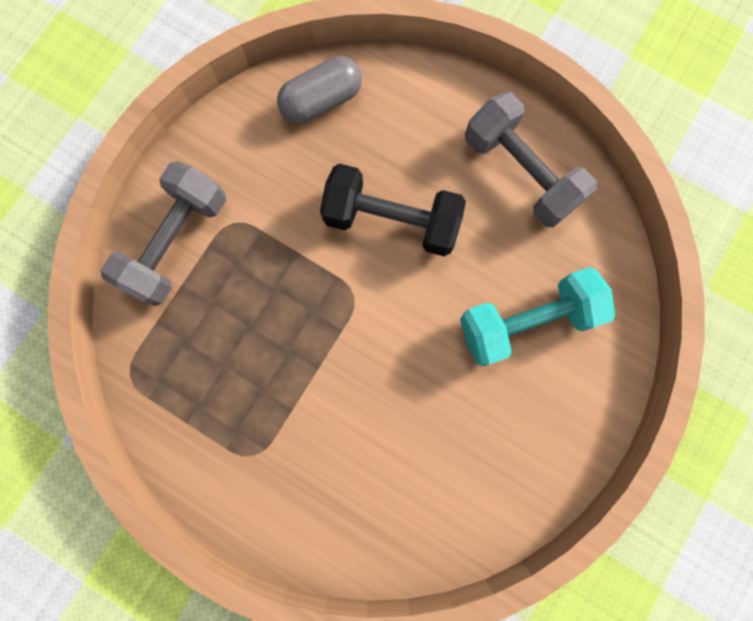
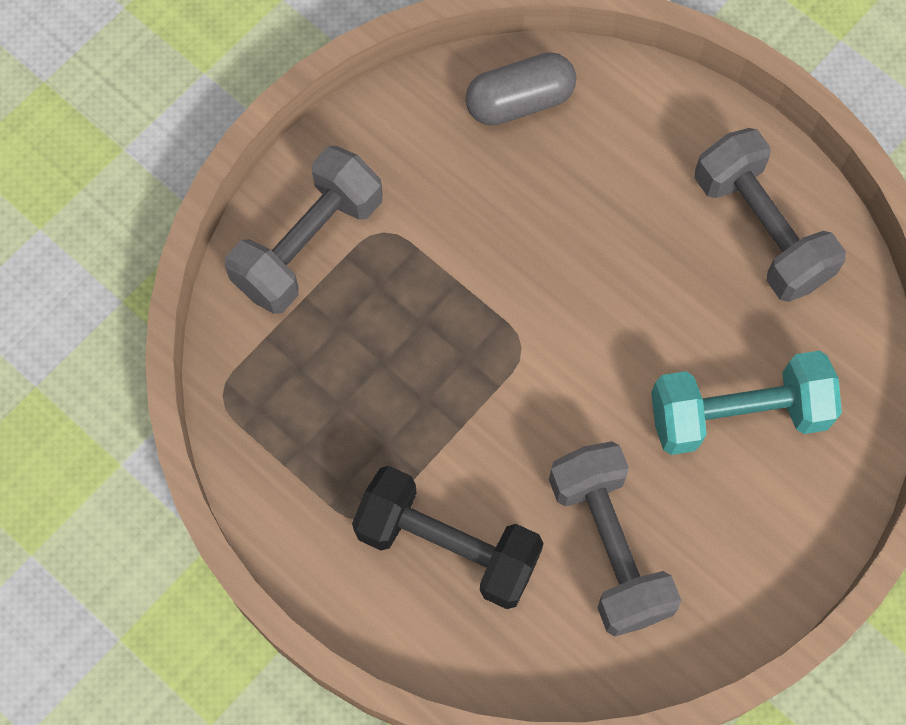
camera: 10 degrees right, 10 degrees down
black dumbbell [320,163,466,256] -> black dumbbell moved to [352,466,544,609]
none -> grey dumbbell [549,441,681,636]

